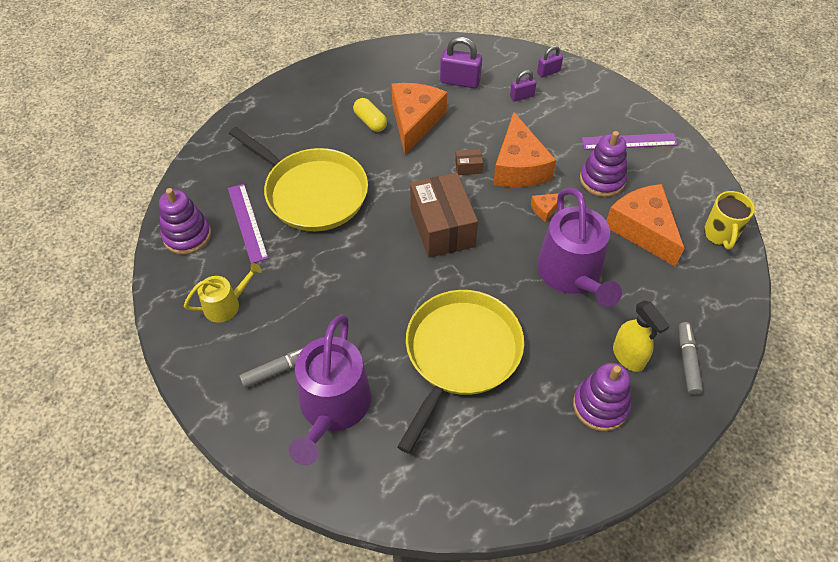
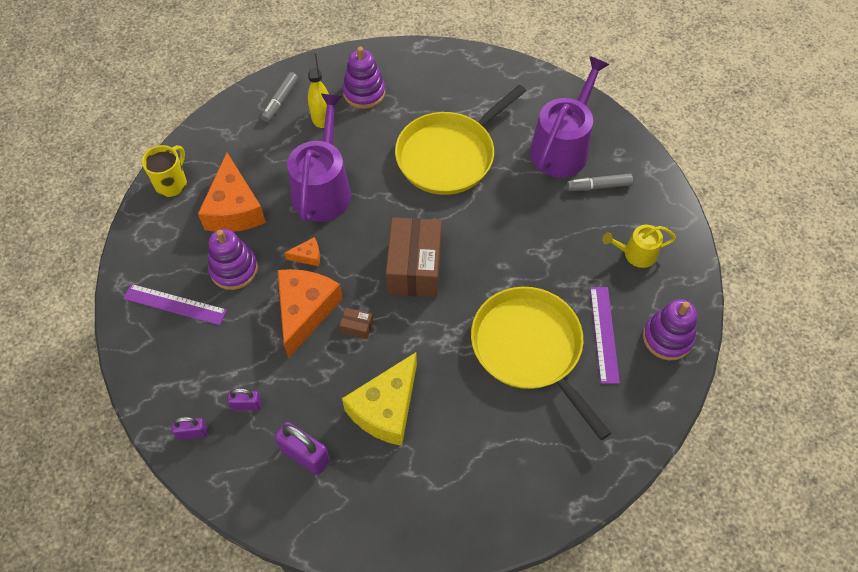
camera: 160 degrees left, 5 degrees up
yellow capsule [353,98,387,132] -> none
orange cheese [392,83,447,155] -> yellow cheese [342,352,417,446]

